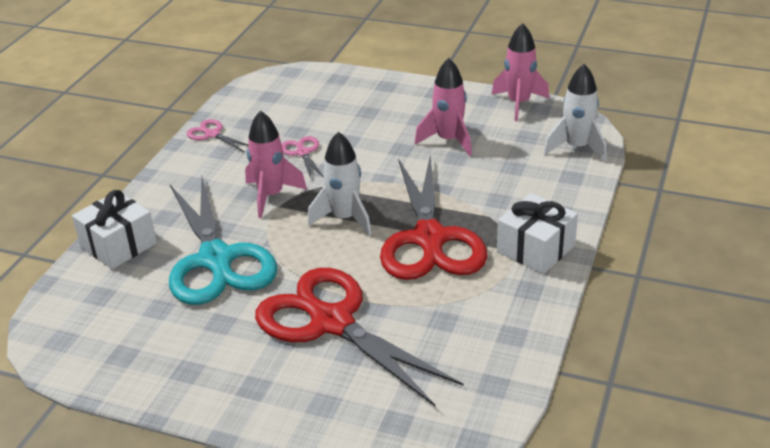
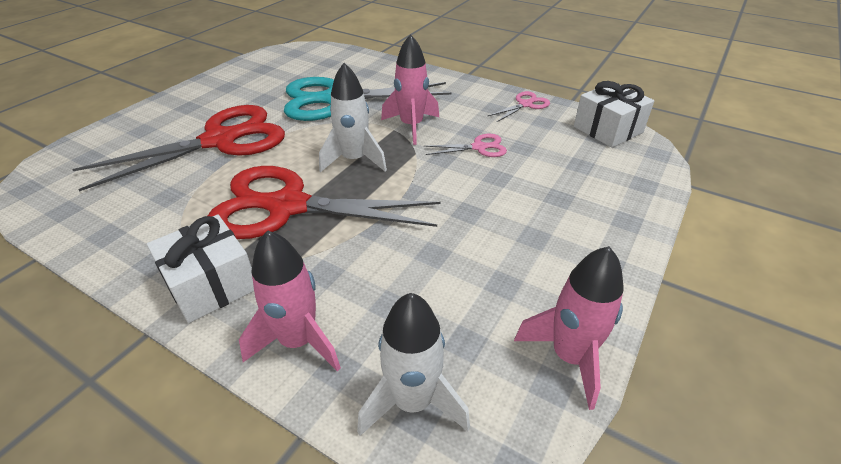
camera: 100 degrees right, 5 degrees up
white gift [72,190,157,269] -> white gift moved to [574,81,654,148]
pink rocket [415,58,472,156] -> pink rocket moved to [239,230,341,372]

